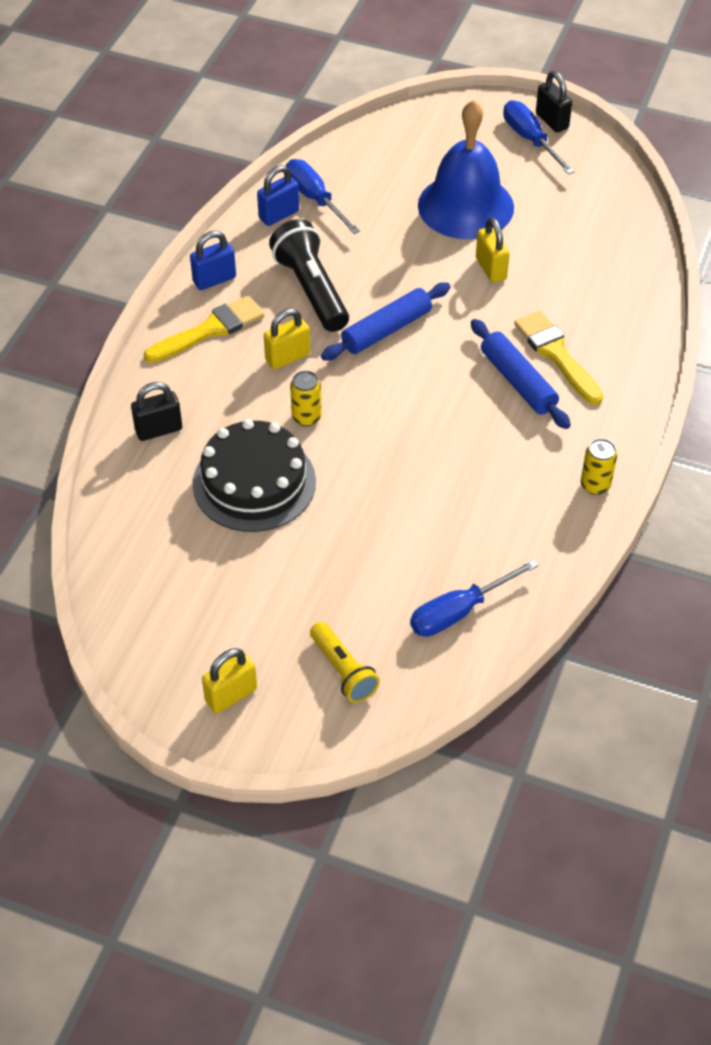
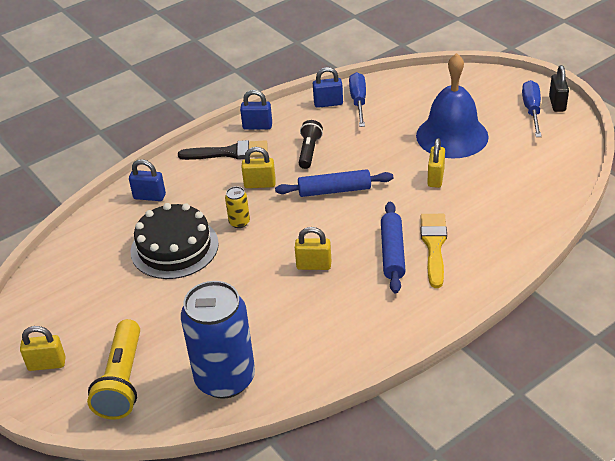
camera: 35 degrees right, 10 degrees down
black padlock [131,382,182,441] -> blue padlock [129,159,166,201]
yellow brush [144,295,264,363] -> black brush [178,140,267,160]
black flashlight [269,219,349,332] -> black flashlight [299,120,323,169], size x0.63
yellow flashlight [310,622,380,703] -> yellow flashlight [87,319,140,420], size x1.60
blue screwdriver [410,559,539,637] -> blue can [181,281,255,399]
yellow can [581,439,617,495] -> none
none -> yellow padlock [295,227,331,270]

